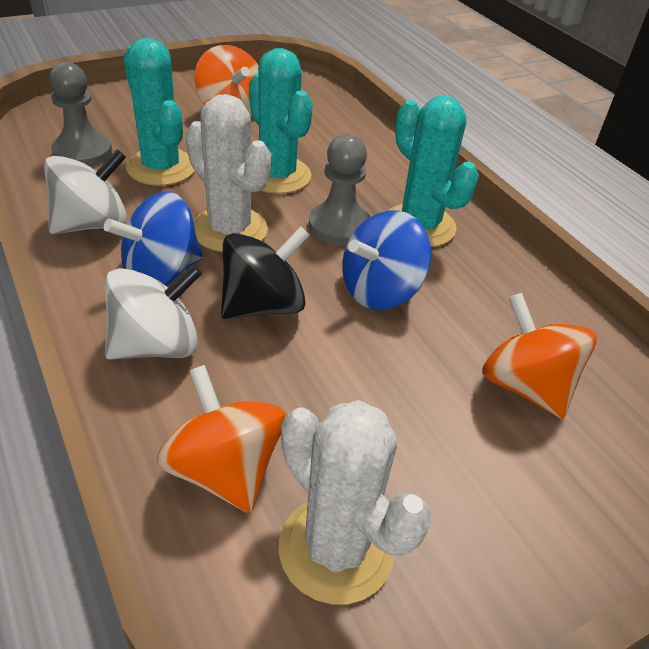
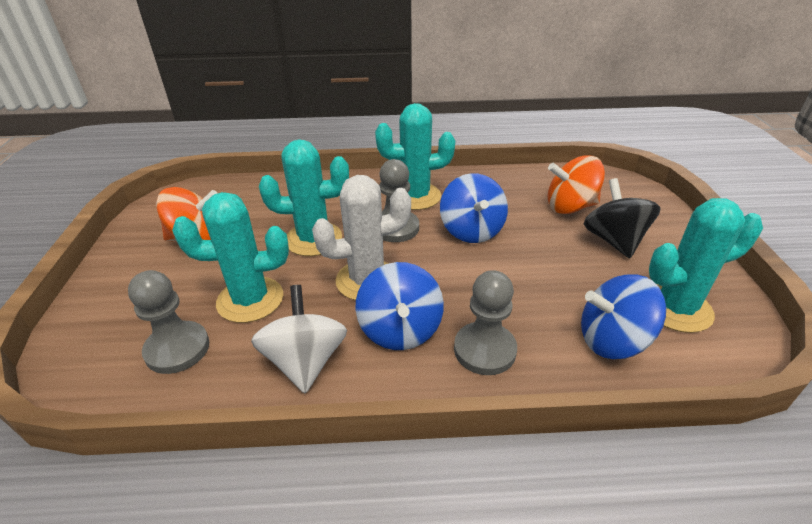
camera: 60 degrees left, 5 degrees down
white spinning top [104,264,202,360] -> grey pawn [454,270,517,375]
orange spinning top [157,365,286,513] -> blue spinning top [581,274,666,359]
black spinning top [221,226,310,319] -> black spinning top moved to [584,178,660,258]
white cactus [279,400,431,604] -> turquoise cactus [649,198,763,333]

